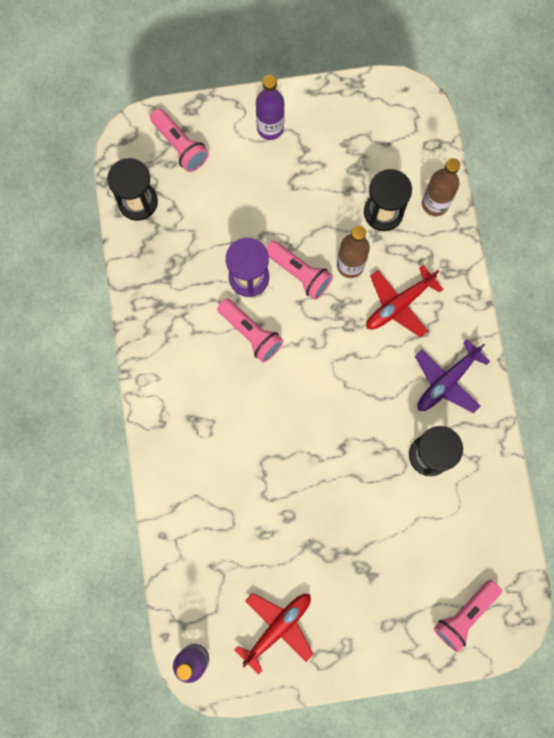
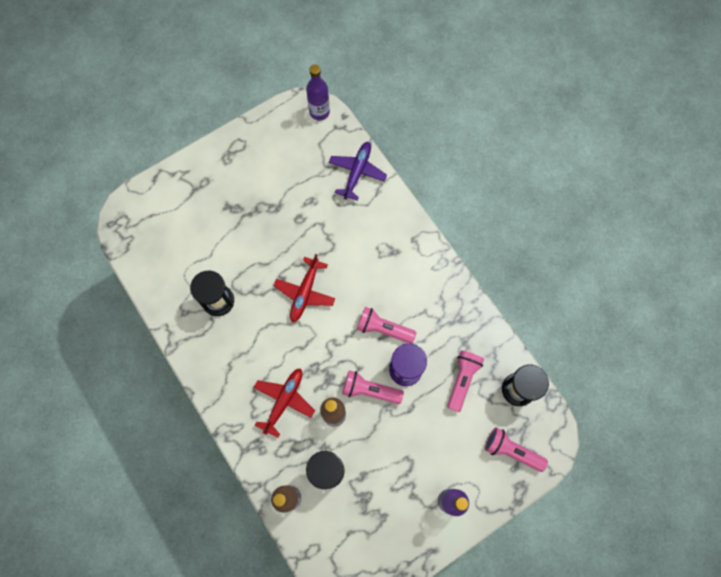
camera: 155 degrees right, 5 degrees down
red plane [235,593,313,675] -> red plane moved to [274,254,335,323]
purple plane [415,339,490,413] -> purple plane moved to [329,142,387,201]
pink flashlight [433,580,502,652] -> pink flashlight moved to [447,351,484,412]

